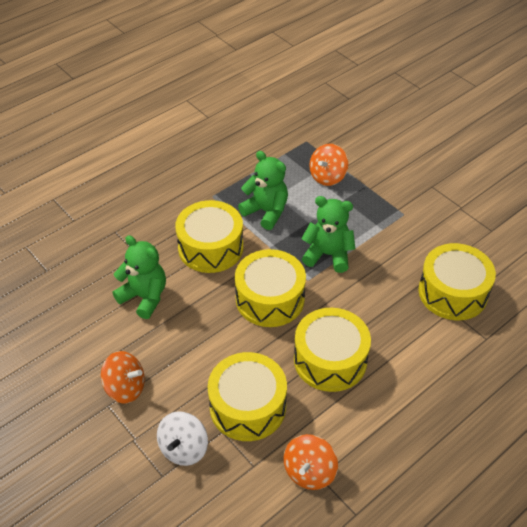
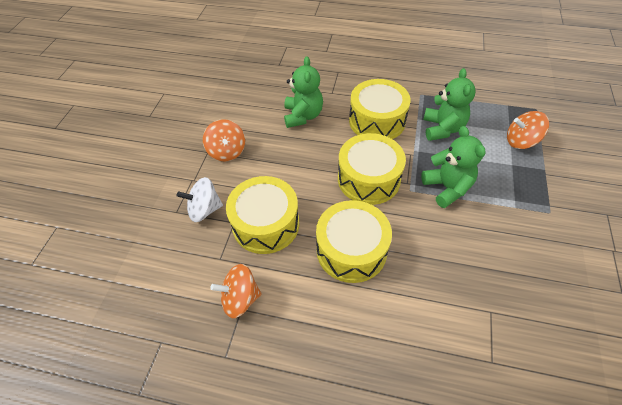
camera: 55 degrees right, 5 degrees up
yellow drum [418,243,496,320] -> none

